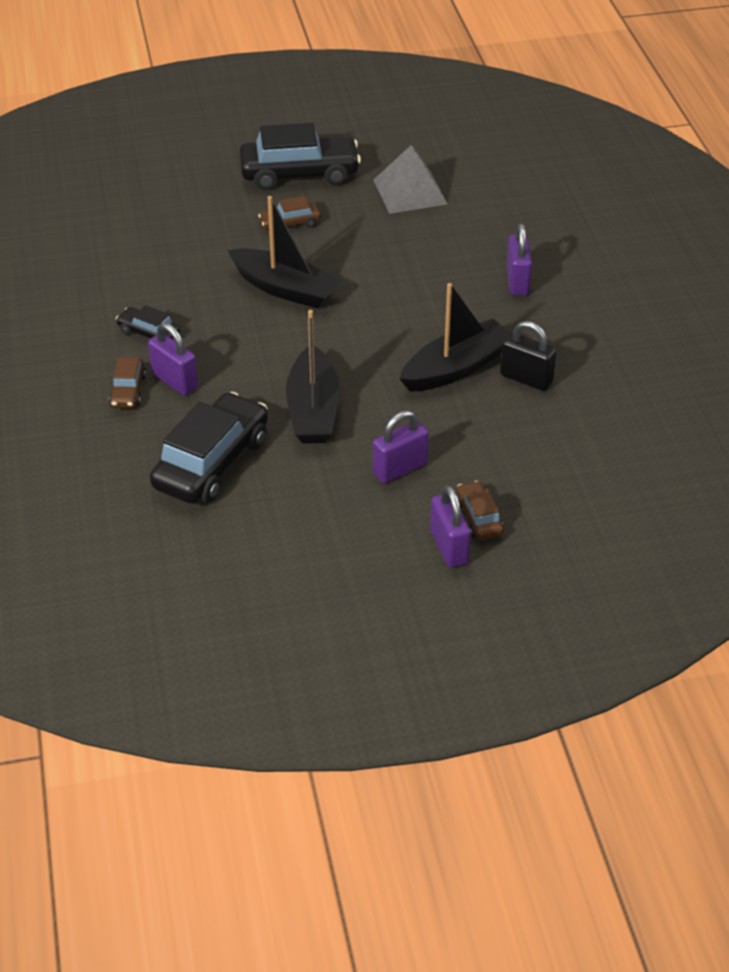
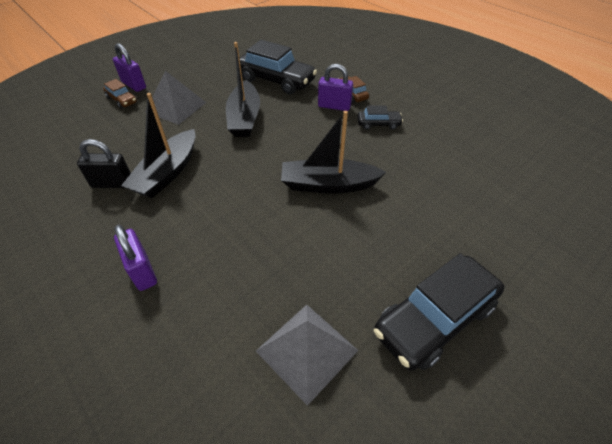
camera: 150 degrees right, 5 degrees up
black car [150,392,268,504] -> black car turned 60 degrees counterclockwise [240,40,317,95]
brown car [258,196,321,230] -> none
black boat [286,310,340,444] -> black boat turned 150 degrees counterclockwise [226,42,260,137]
purple padlock [373,410,429,483] -> grey pyramid [145,71,206,125]

